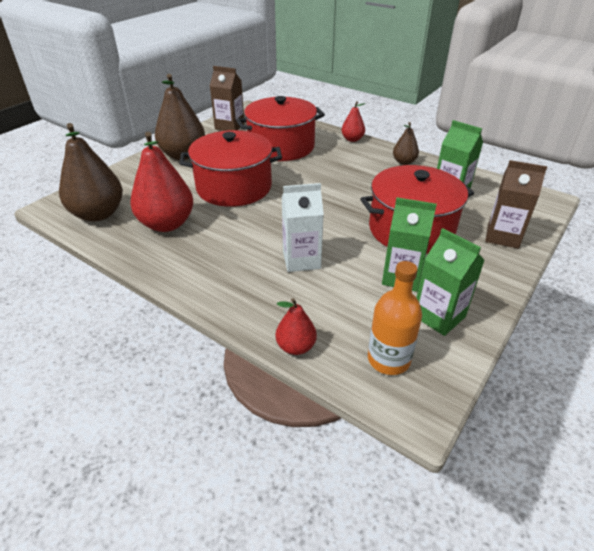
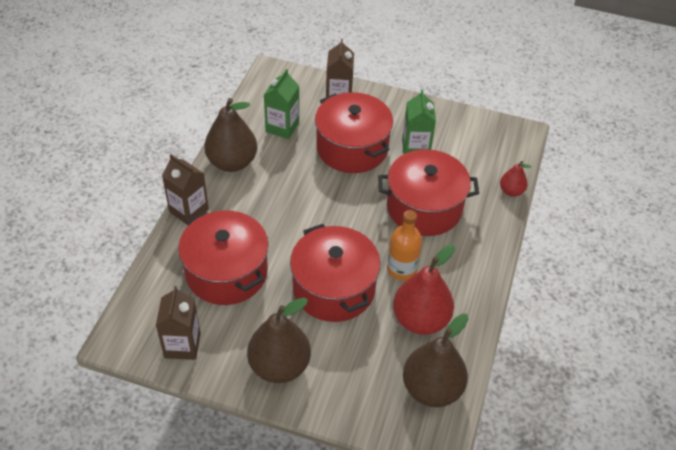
camera: 110 degrees left, 10 degrees up
white carton [282,183,324,272] -> red pot [378,149,479,236]
red pear [342,101,365,142] -> brown carton [162,154,209,224]
orange bottle [368,261,422,375] -> orange bottle moved to [387,210,422,280]
brown pear [393,122,419,165] -> brown pear [204,98,257,172], size x1.94
green carton [416,228,485,336] -> none

